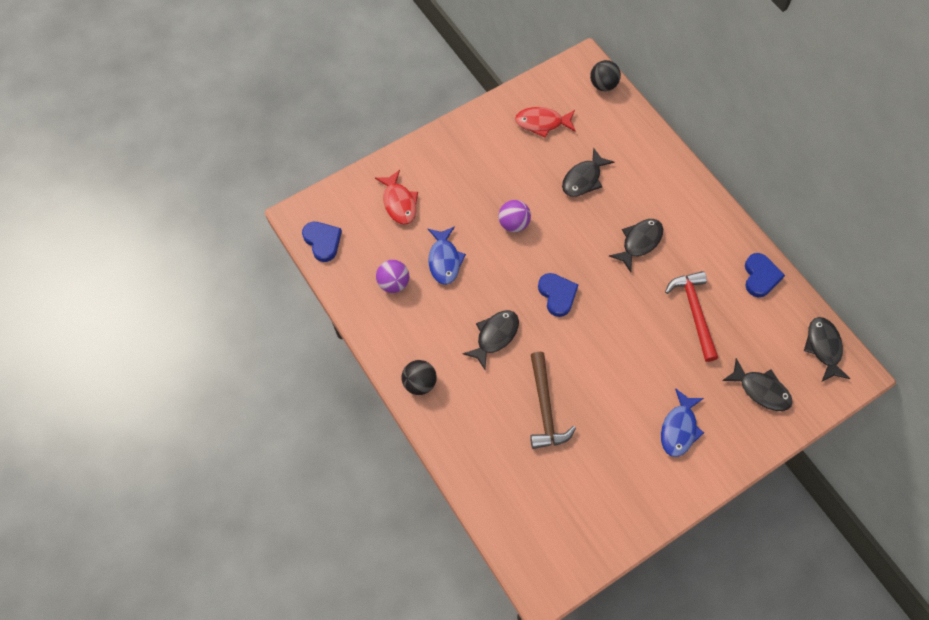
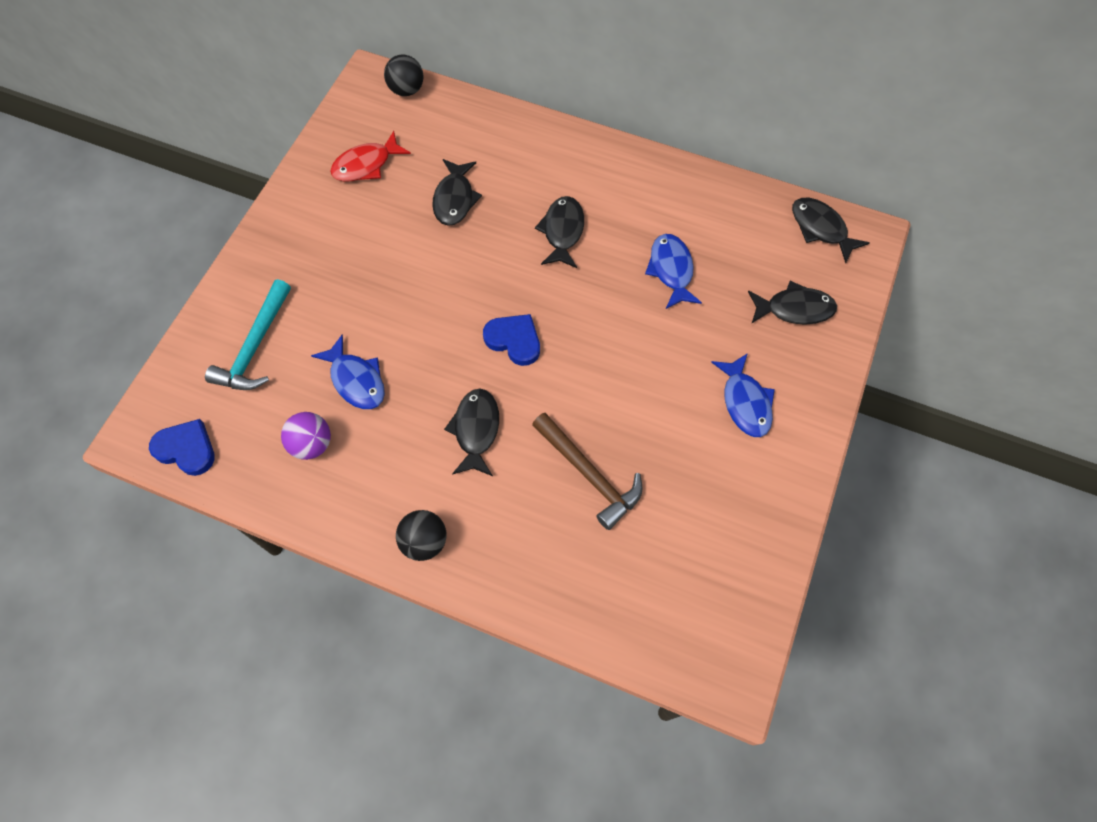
camera: 35 degrees left, 0 degrees up
red fish [375,170,418,225] -> turquoise hammer [205,279,291,390]
purple ball [499,200,531,232] -> none
red hammer [665,271,718,362] -> blue fish [645,234,702,309]
blue heart [745,253,785,297] -> none

